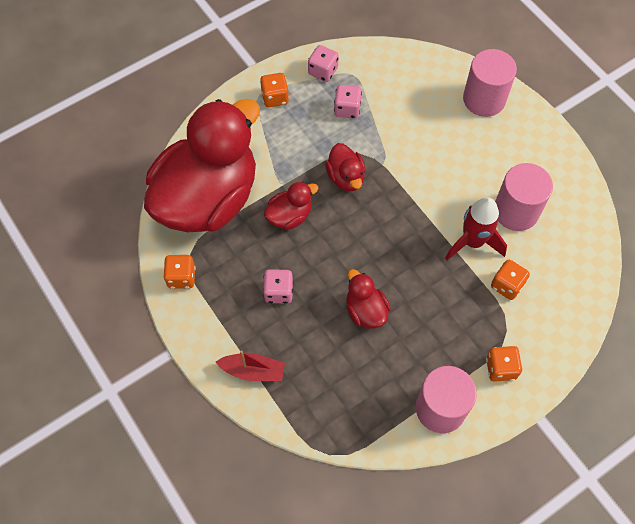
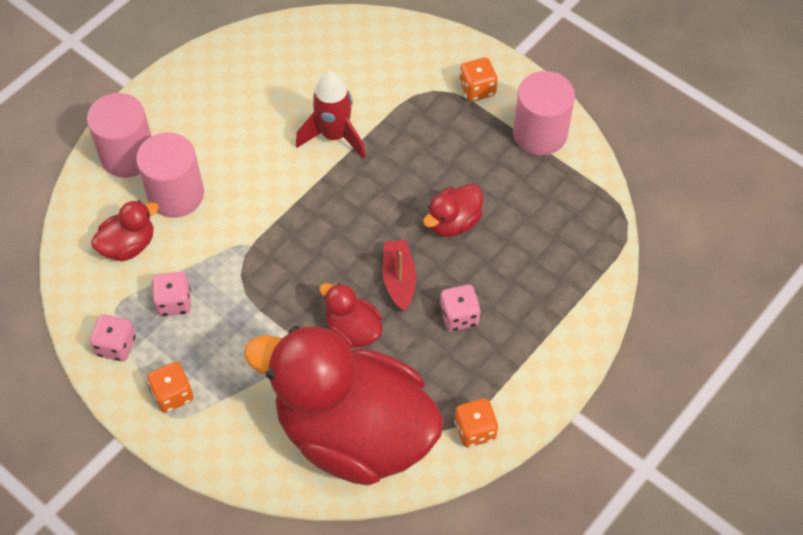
camera: 105 degrees left, 5 degrees down
red boat [216,350,285,381] -> red boat moved to [383,240,416,311]
red duck [325,143,365,192] -> red duck moved to [91,200,159,261]
orange dice [491,260,530,300] -> none
pink cylinder [495,163,553,231] -> pink cylinder moved to [136,132,204,218]

